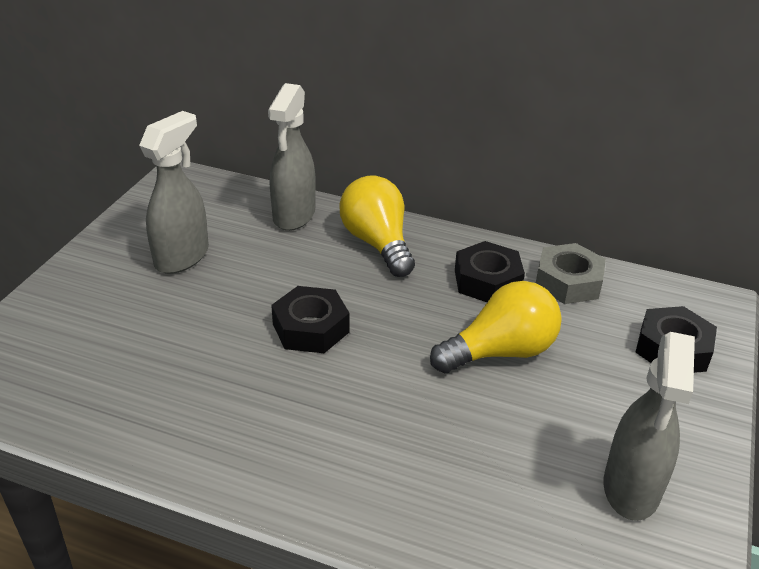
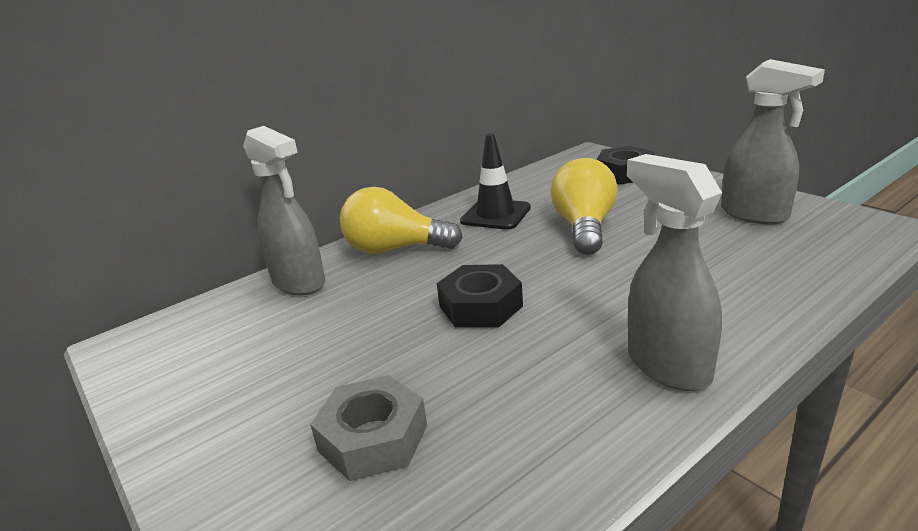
camera: 55 degrees left, 10 degrees down
grey spray bottle [139,111,209,274] -> grey spray bottle moved to [627,154,722,391]
black nut [455,241,525,302] -> black traffic cone [460,134,531,230]
grey nut [536,243,606,304] -> grey nut moved to [310,375,427,481]

